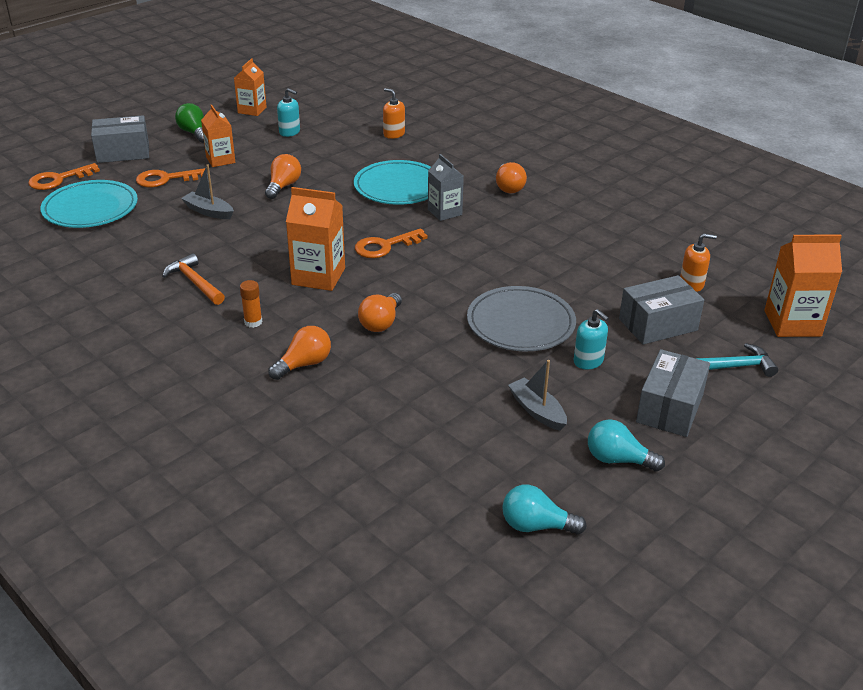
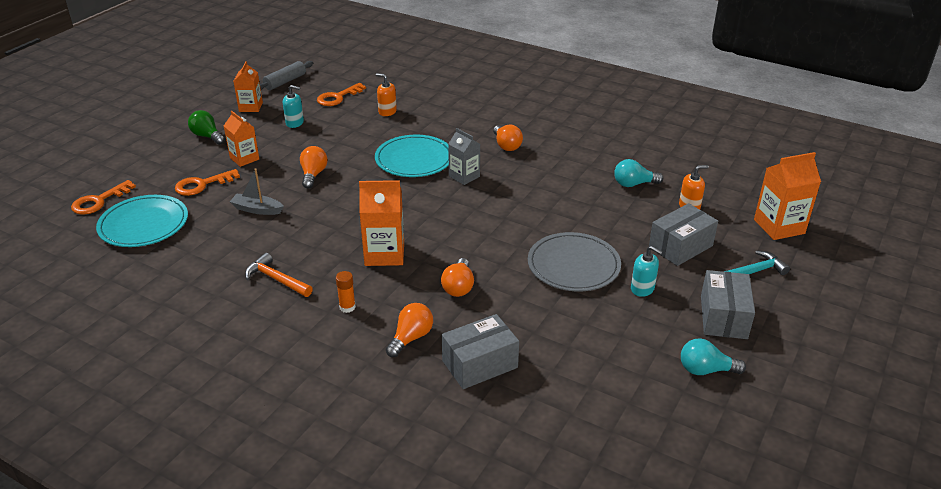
camera: 15 degrees left, 0 degrees up
grey box [91,115,149,163] -> grey box moved to [442,314,519,389]
orange key [355,228,428,258] -> orange key moved to [317,83,366,106]
turquoise light bulb [502,485,587,535] -> turquoise light bulb moved to [614,159,663,187]
grey boat [508,360,567,431] -> none
none -> grey rolling pin [260,61,313,90]

